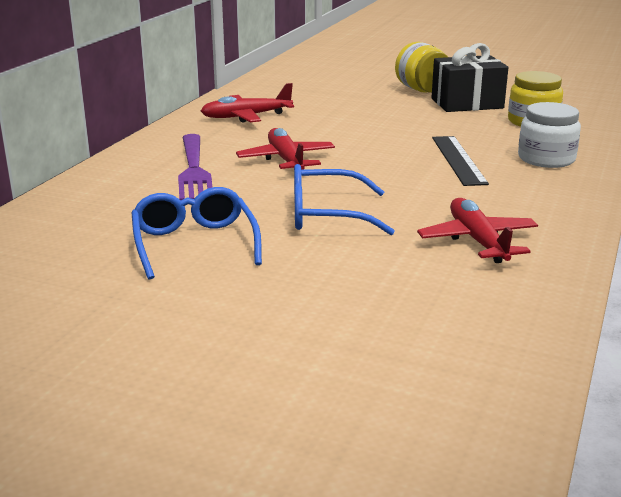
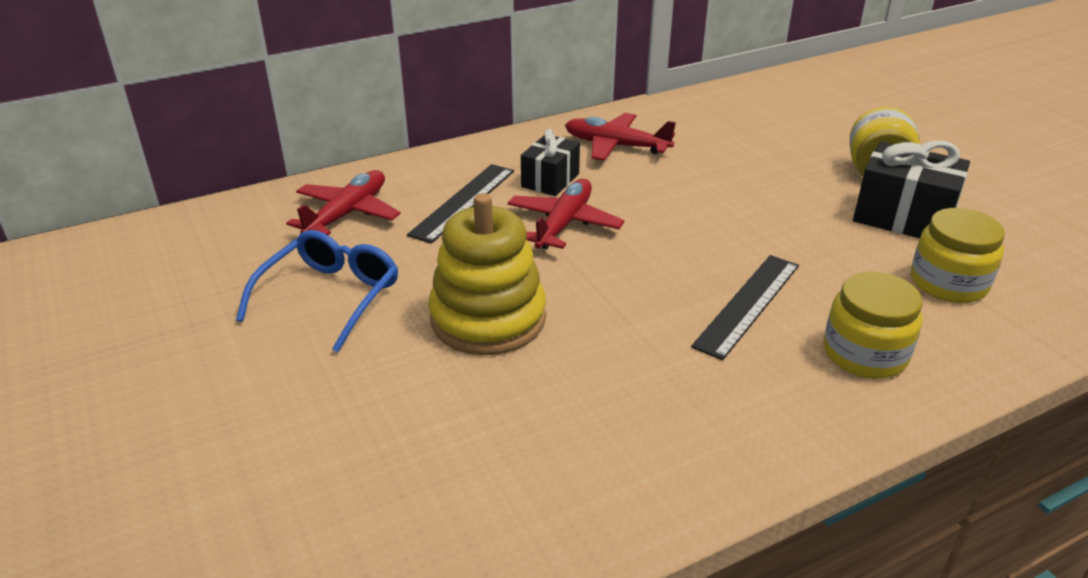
camera: 40 degrees right, 10 degrees up
purple fork [178,134,212,200] -> black ruler [407,164,514,244]
blue glasses [294,164,395,235] -> yellow stacking toy [428,193,546,355]
red plane [417,198,538,263] -> red plane moved to [286,170,401,235]
white jar [518,102,581,168] -> yellow jar [824,271,922,379]
none -> black gift [521,129,580,196]

